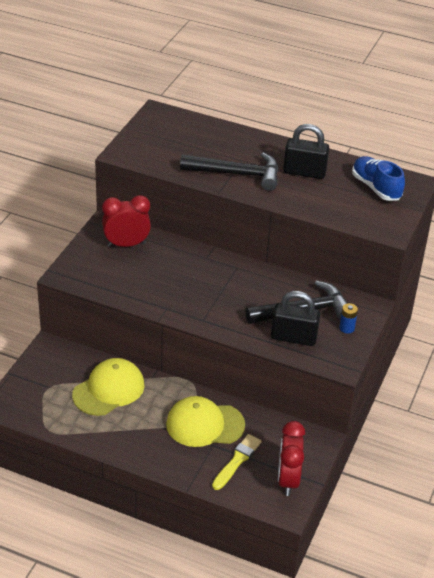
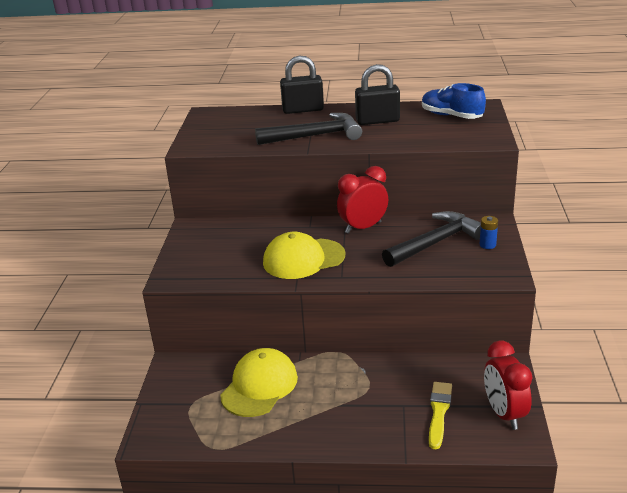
camera: 15 degrees left, 10 degrees down
red clock [102,195,151,247] -> red clock moved to [337,166,388,234]
yellow cap [166,396,245,447] -> yellow cap moved to [263,232,345,279]
black padlock [271,291,320,346] -> black padlock moved to [280,55,324,114]

